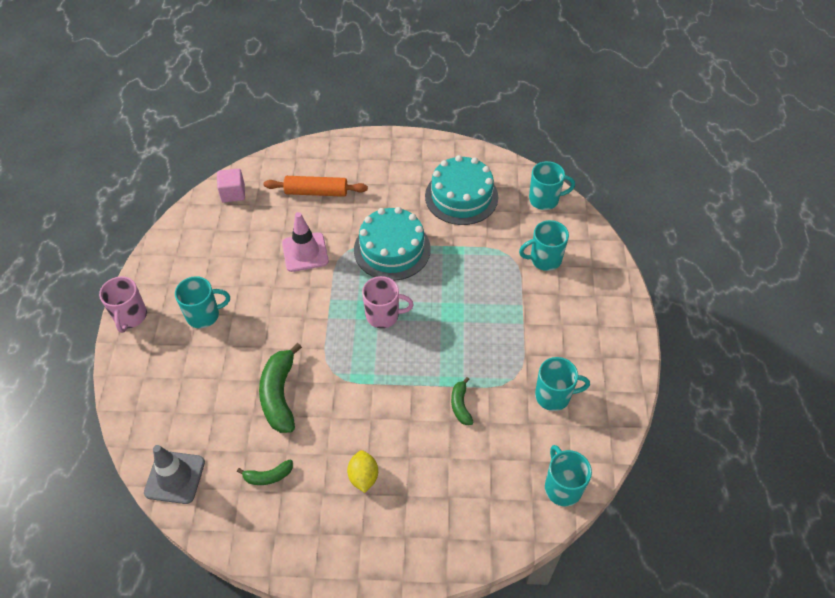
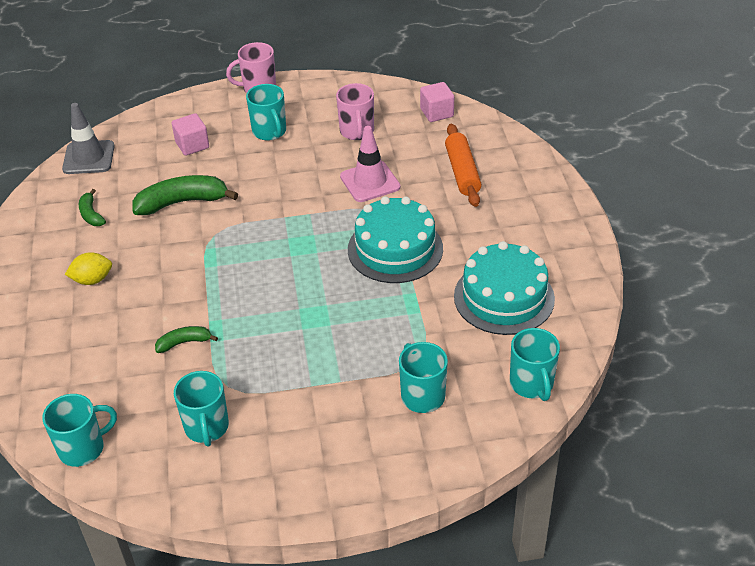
camera: 80 degrees right, 10 degrees down
pink mug [362,276,414,328] -> pink mug moved to [336,83,374,140]
none -> pink cube [172,113,209,156]

